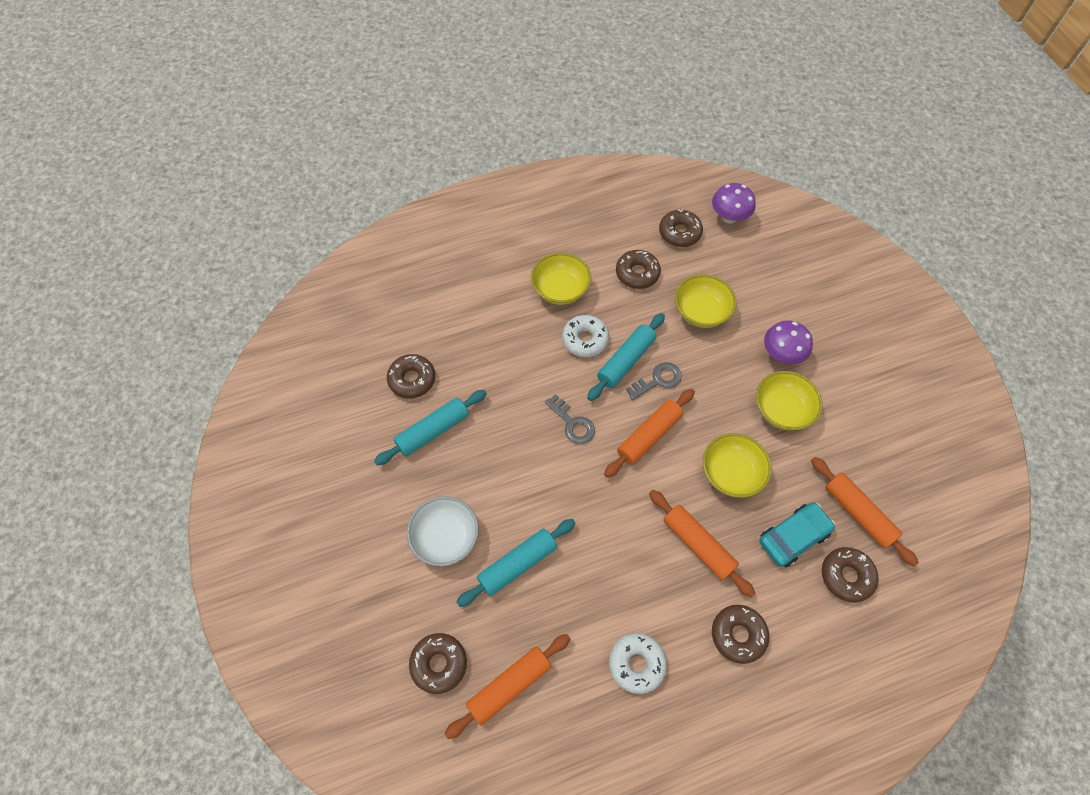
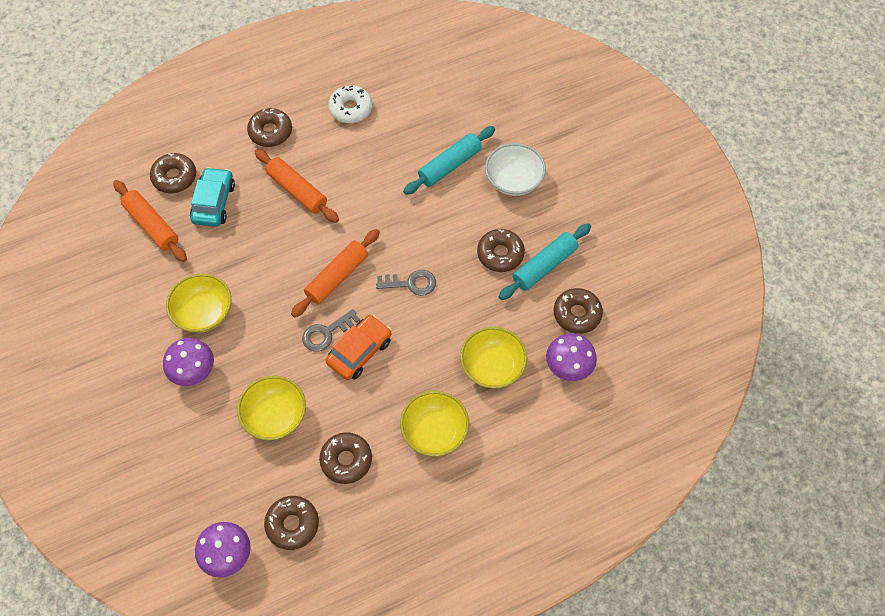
camera: 175 degrees right, 0 degrees up
brown donut [409,633,467,694] -> brown donut moved to [477,229,525,272]
orange rolling pin [445,634,570,739] -> none
grey key [545,394,595,444] -> grey key turned 135 degrees clockwise [376,270,436,296]
white donut [562,315,609,357] -> none
turquoise rolling pin [587,313,665,401] -> orange car [326,315,392,380]
yellow bowl [703,433,772,498] -> yellow bowl moved to [460,327,527,389]
turquoise car [759,502,835,567] -> turquoise car turned 135 degrees clockwise [190,167,235,227]
none -> purple mushroom [546,333,597,381]

